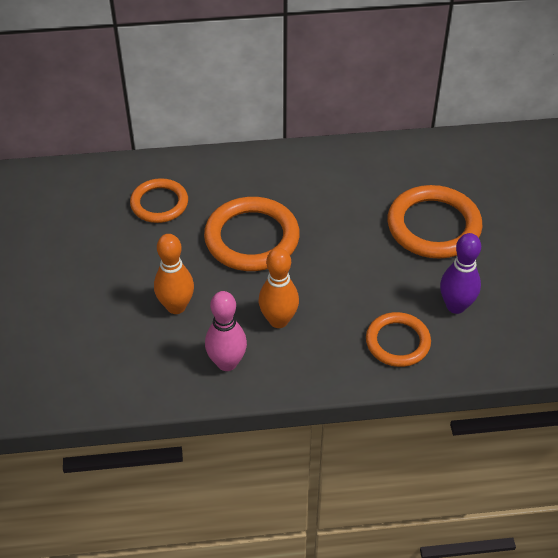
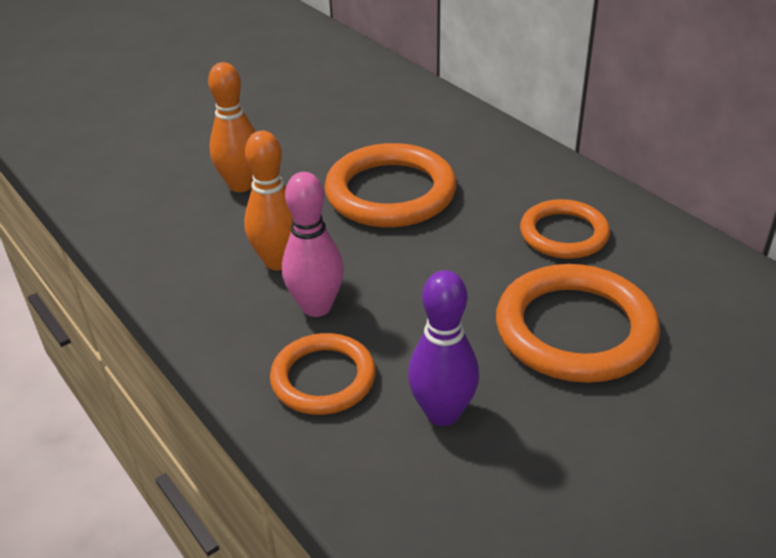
camera: 60 degrees right, 10 degrees down
orange ring [130,178,188,223] -> orange ring moved to [520,199,610,259]
pink bowling pin [205,291,247,371] -> pink bowling pin moved to [282,172,344,317]

